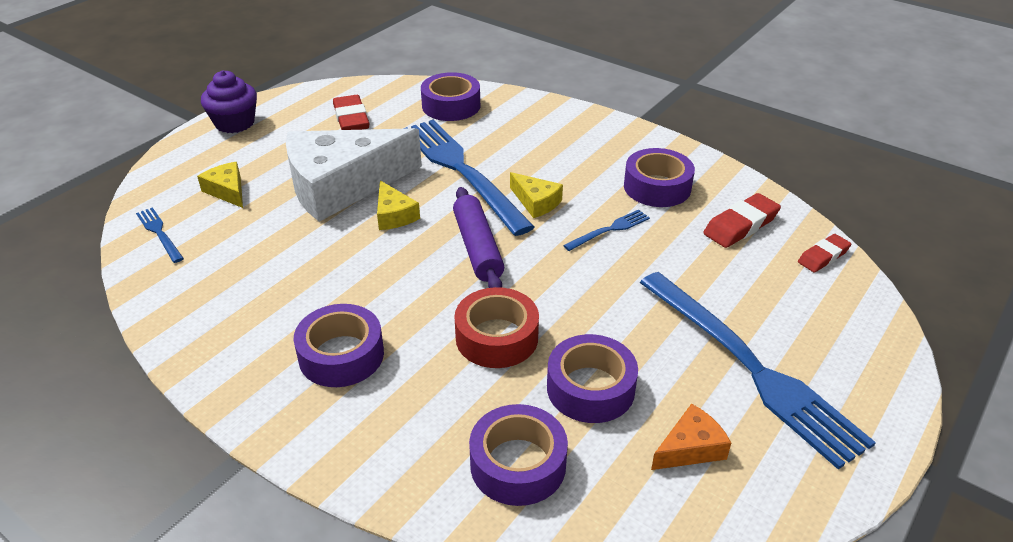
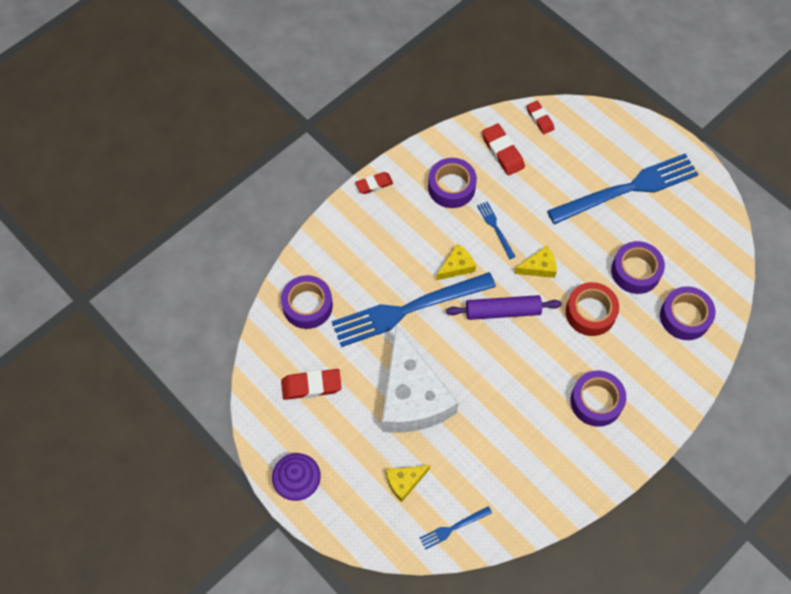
camera: 80 degrees left, 25 degrees up
yellow cheese [377,180,420,230] -> yellow cheese moved to [514,246,557,278]
orange cheese [651,403,731,470] -> none
none -> red eraser [355,172,393,194]

